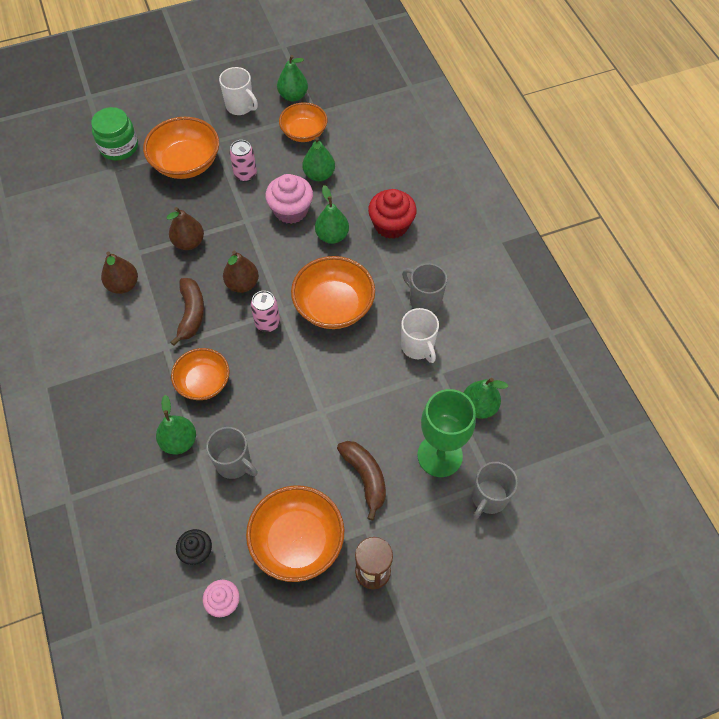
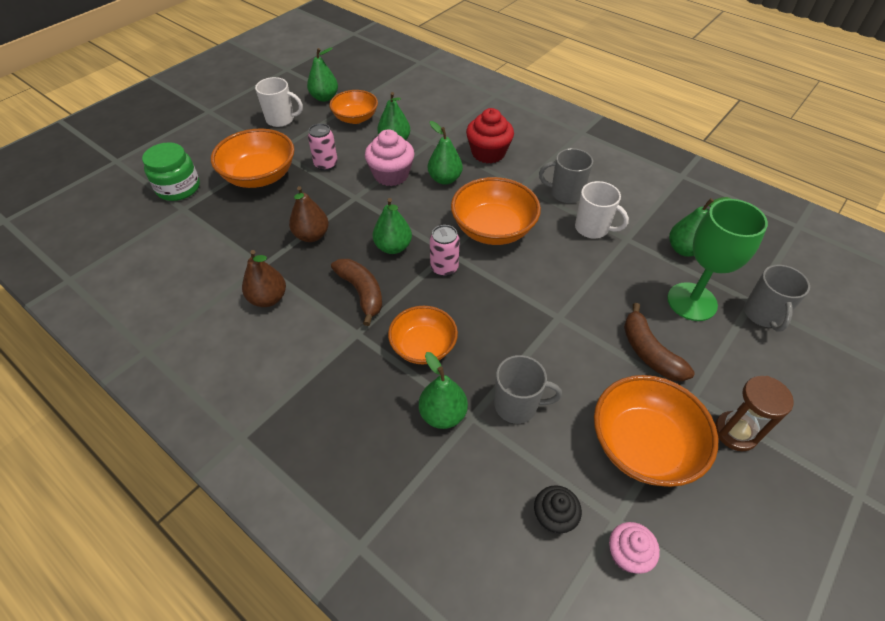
camera: 30 degrees left, 10 degrees down
brown pear [223,251,259,293] -> green pear [373,198,412,254]
brown banana [337,441,386,521] -> brown banana turned 150 degrees counterclockwise [624,303,695,381]

